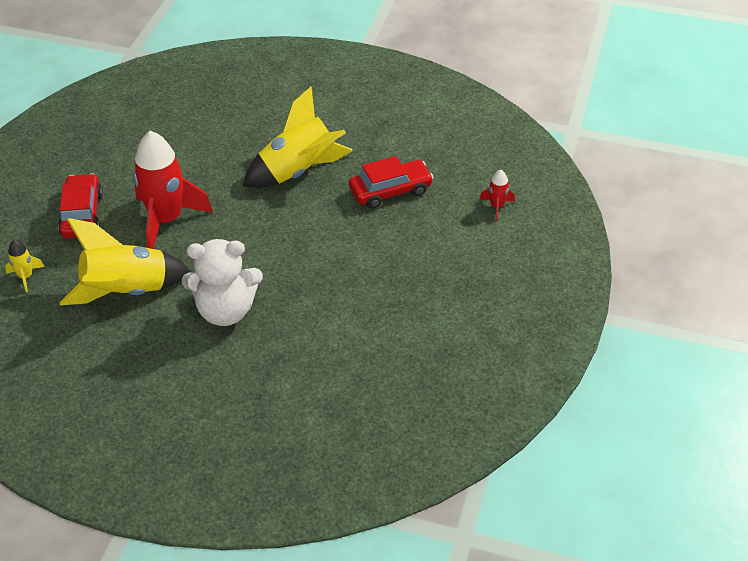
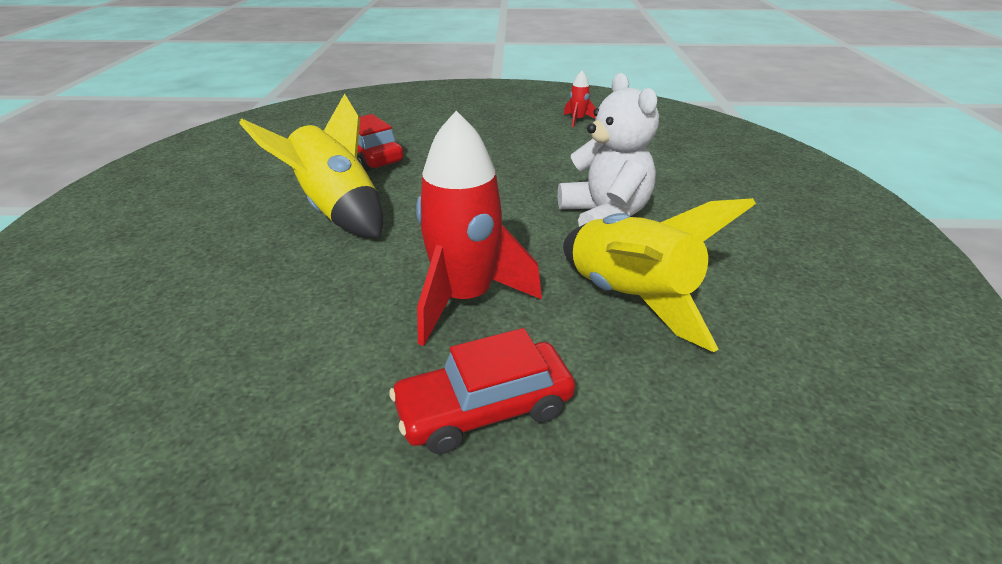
camera: 105 degrees left, 10 degrees down
yellow rocket [5,240,44,292] -> none
red rocket [480,170,515,221] -> red rocket moved to [564,71,596,127]

